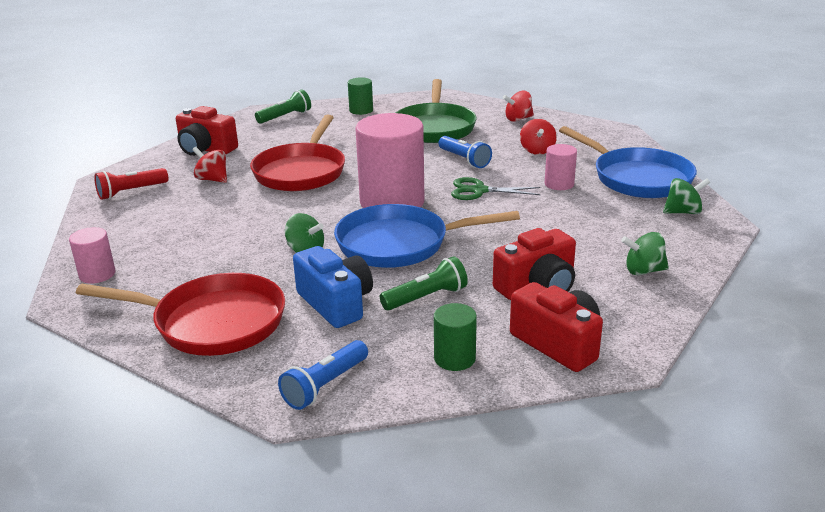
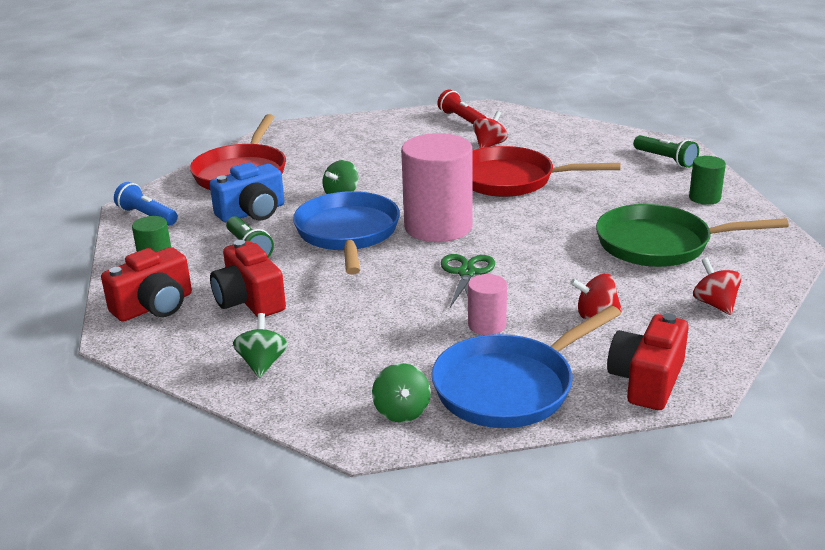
camera: 90 degrees right, 0 degrees up
pink cylinder [69,227,115,283] -> none
red camera [176,106,238,156] -> red camera moved to [607,313,689,410]
blue flashlight [438,136,492,168] -> none

